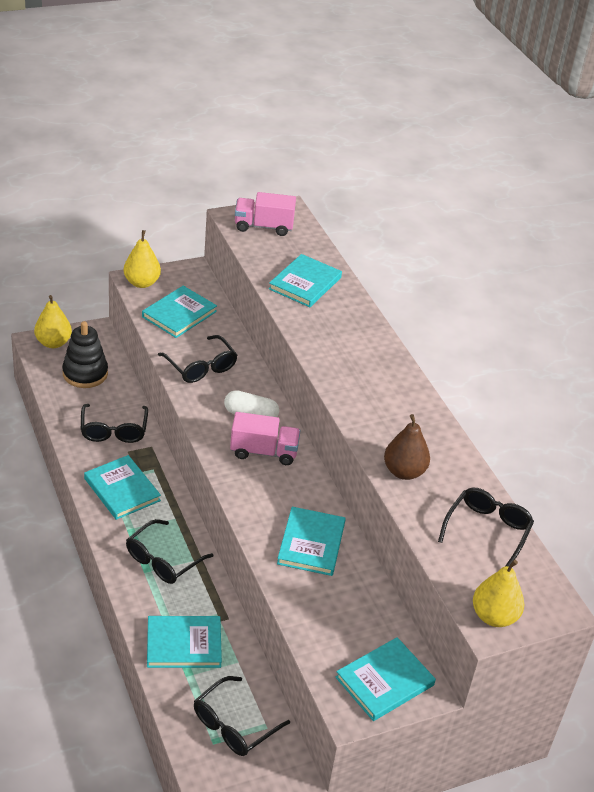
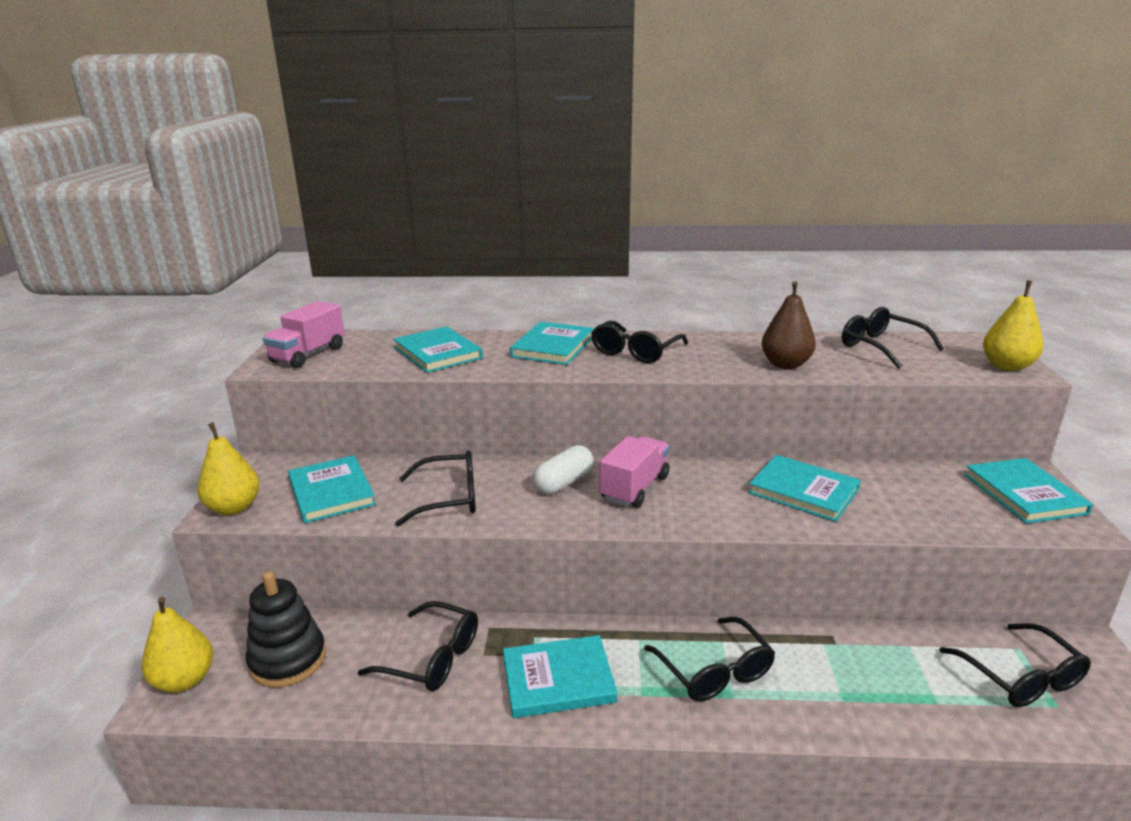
camera: 60 degrees left, 15 degrees down
turquoise book [147,616,222,668] -> turquoise book moved to [510,322,594,365]
none -> black glasses [591,320,688,363]

